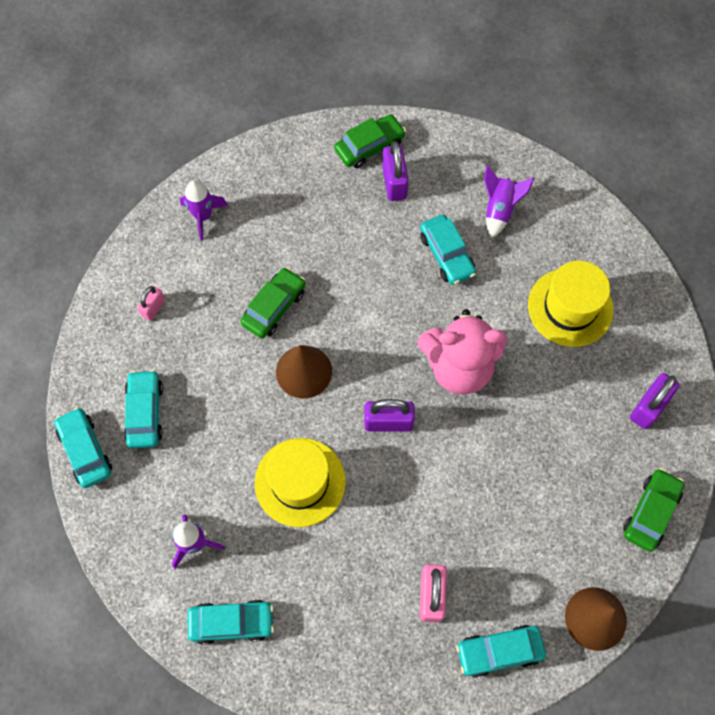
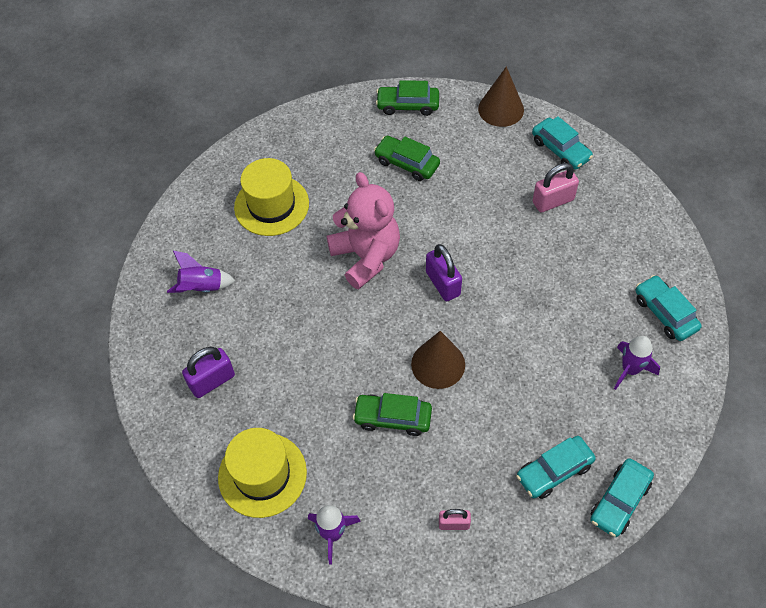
camera: 115 degrees left, 10 degrees down
yellow hat [255,438,346,527] -> yellow hat moved to [218,428,307,518]
green car [334,114,406,168] -> green car moved to [374,136,440,181]
turquoise car [420,215,476,285] -> none
purple padlock [630,373,680,429] -> none

